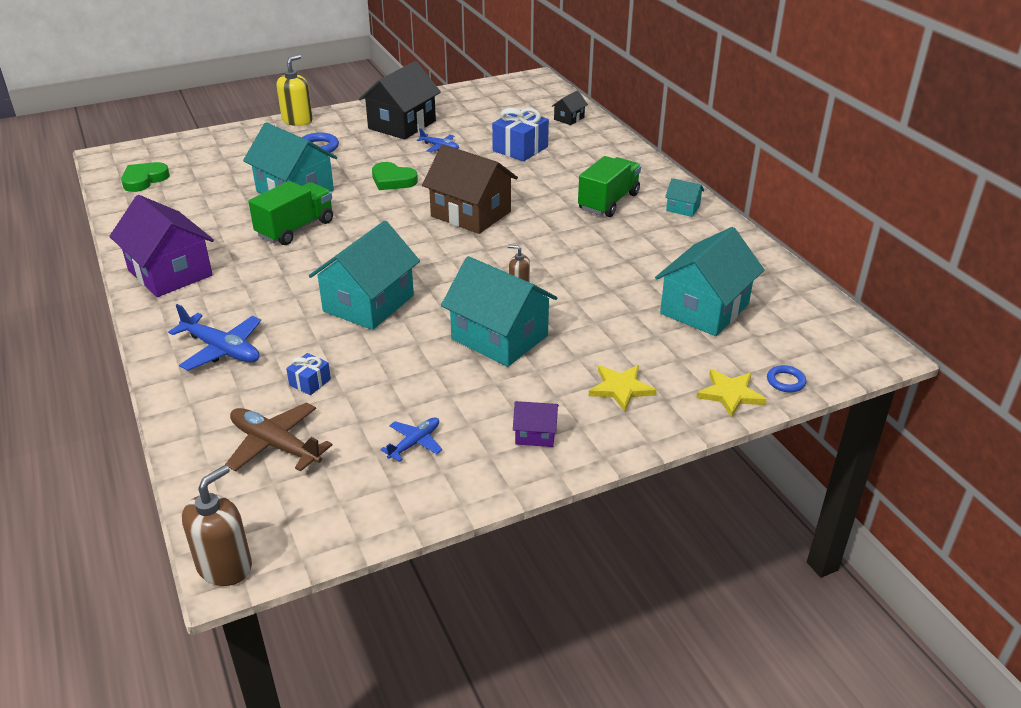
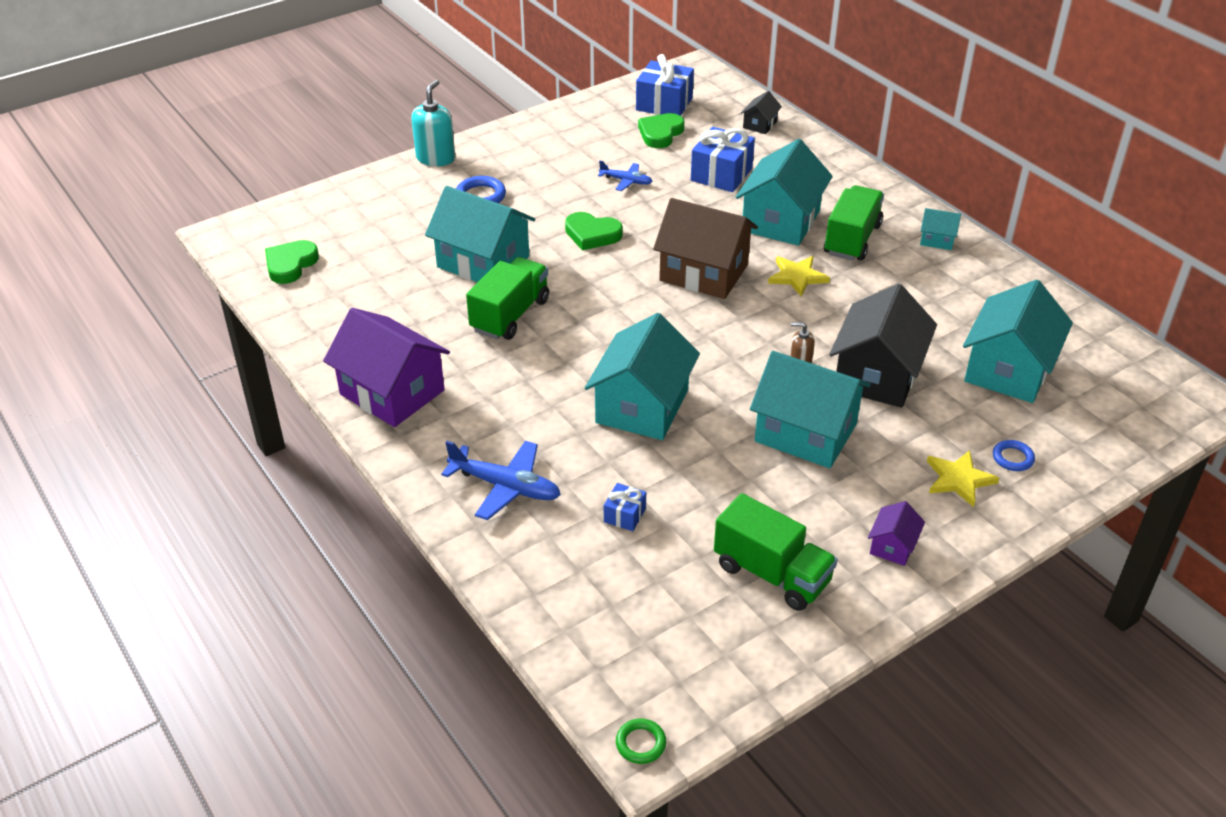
camera: 10 degrees left, 5 degrees up
brown soap dispenser [182,465,252,586] -> green ring [616,718,666,764]
brown plane [225,403,332,472] -> none
yellow soap dispenser [277,55,313,126] -> turquoise soap dispenser [411,80,455,166]
black house [359,61,441,139] -> black house moved to [829,284,937,408]
blue plane [380,417,442,462] -> green truck [714,493,838,611]
purple house [513,401,559,447] -> purple house turned 60 degrees counterclockwise [868,501,925,566]
yellow star [696,369,767,418] -> yellow star moved to [768,256,830,297]
blue ring [767,365,806,392] -> blue ring moved to [993,440,1035,471]
none -> blue gift [636,54,694,116]
none -> green heart [638,113,684,148]
none -> turquoise house [736,139,833,246]

